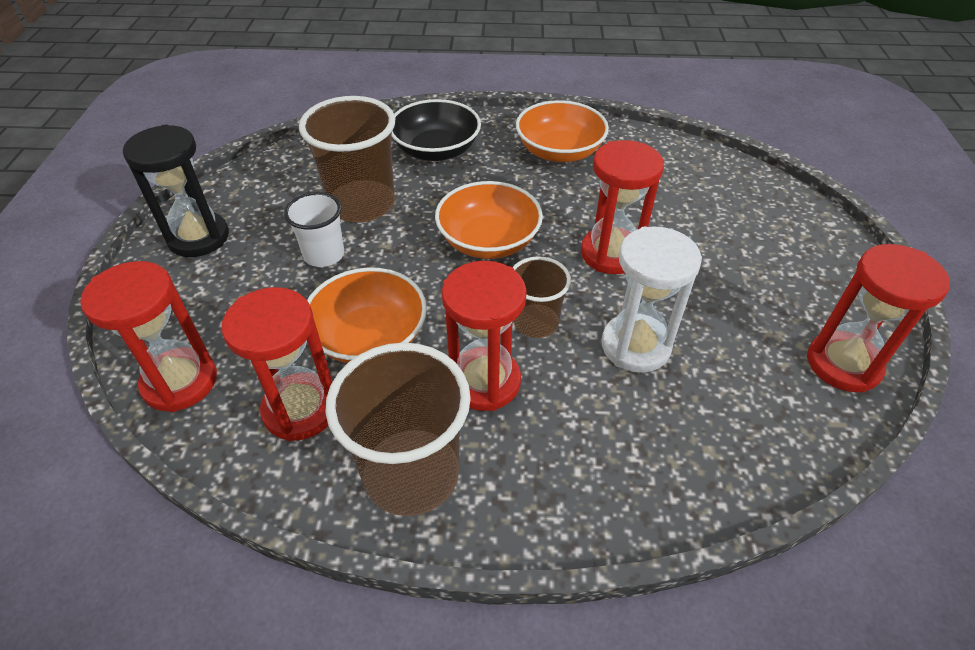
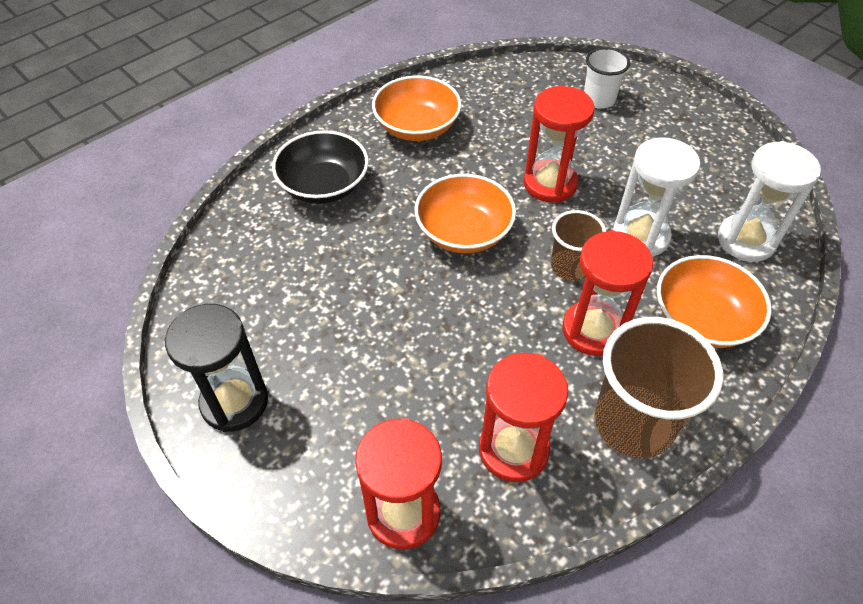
camera: 45 degrees left, 5 degrees up
white cup [284,192,344,267] -> white cup moved to [584,47,630,109]
brown cup [299,96,395,222] -> none
orange bowl [307,268,427,363] -> orange bowl moved to [657,255,772,348]
red hourglass [807,244,950,392] -> none
none -> white hourglass [718,141,821,262]

